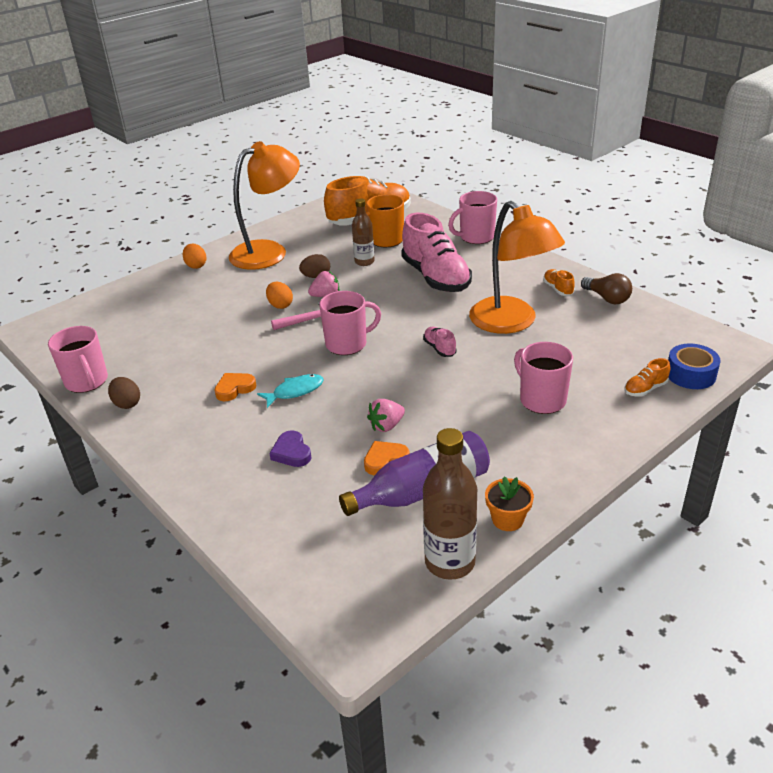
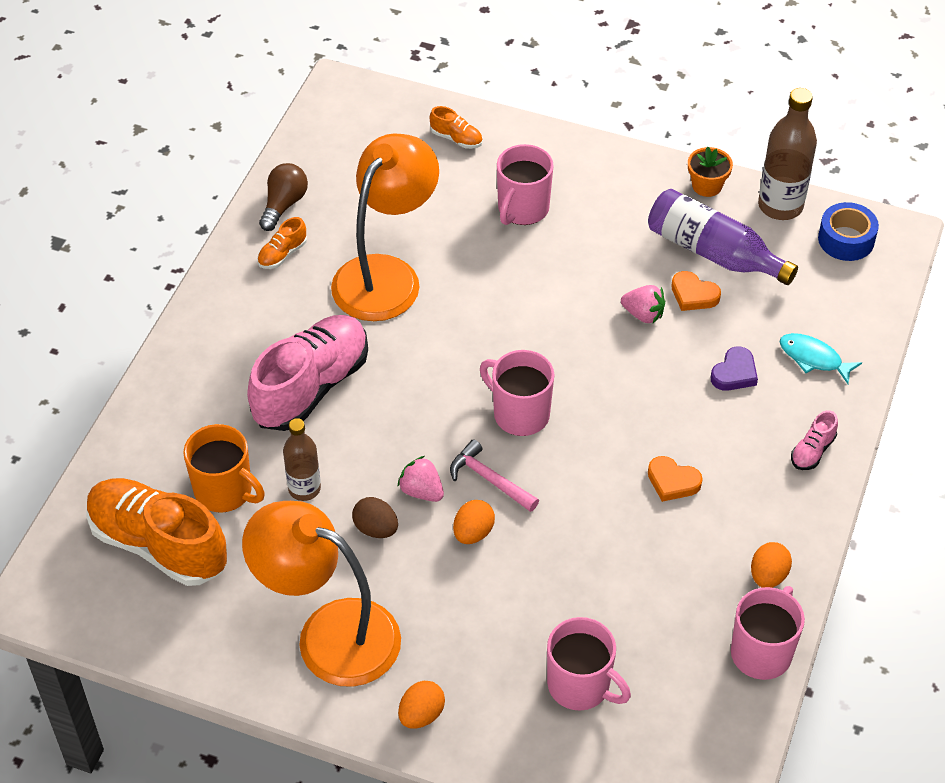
camera: 120 degrees left, 15 degrees up
brown egg [108,377,140,409] -> orange egg [751,542,792,588]
turquoise fish [257,374,324,408] -> turquoise fish moved to [780,333,862,384]
pink shoe [423,327,457,357] -> pink shoe moved to [791,410,838,470]
pink mug [448,191,497,244] -> pink mug moved to [547,617,631,711]
blue tape [668,344,720,389] -> blue tape moved to [818,202,879,261]

